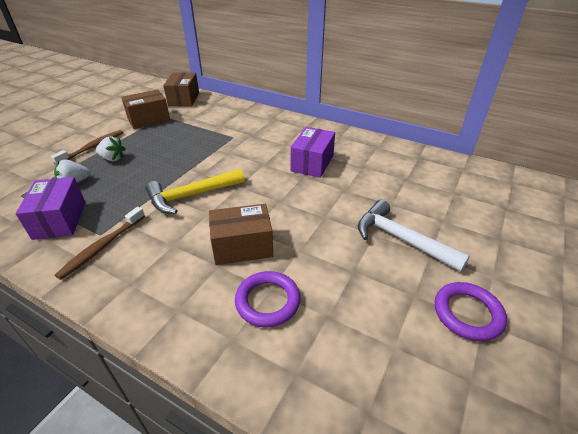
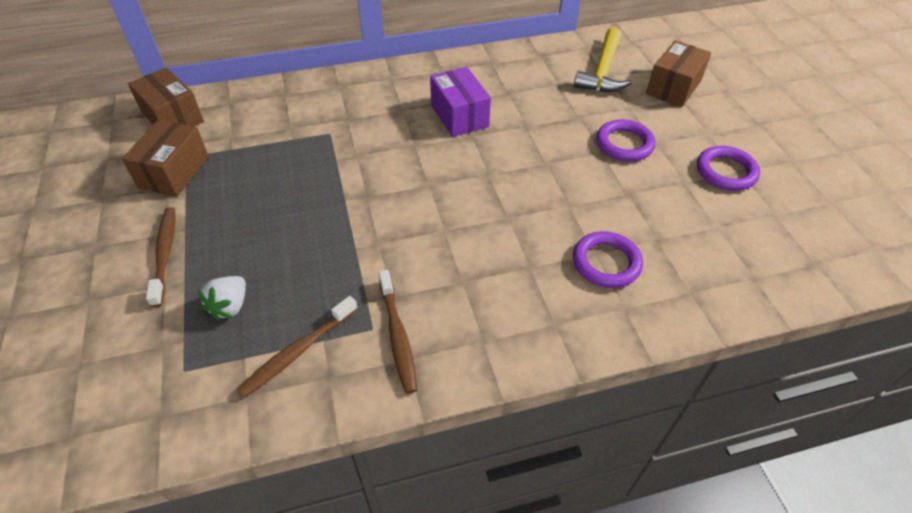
camera: 45 degrees left, 10 degrees up
purple box [16,177,86,240] -> brown toothbrush [237,296,358,397]
white strawberry [96,137,126,161] -> none
yellow hammer [146,169,245,214] -> yellow hammer moved to [574,27,632,92]
brown box [209,204,273,265] -> brown box moved to [646,40,712,107]
white hammer [358,200,470,272] -> purple ring [596,119,656,161]

